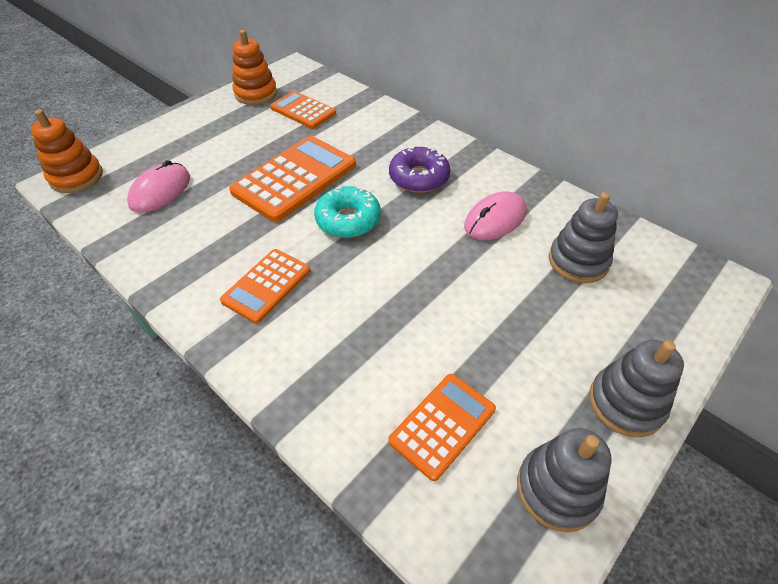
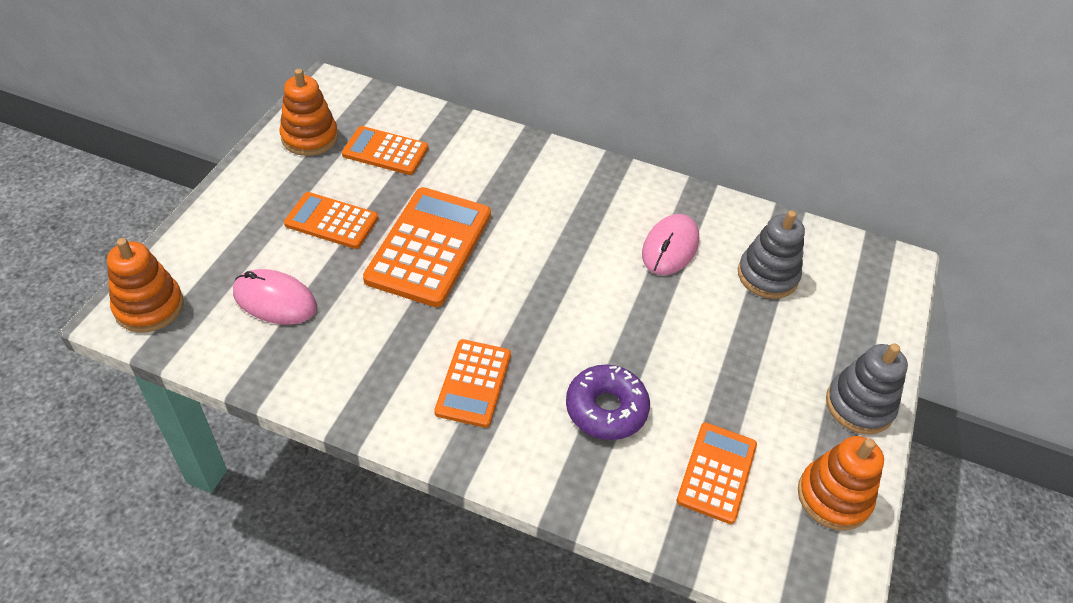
camera: 25 degrees left, 0 degrees up
pink mouse [127,160,190,213] -> pink mouse turned 75 degrees counterclockwise [233,269,317,325]
turquoise donut [314,186,381,238] -> none
purple donut [389,147,450,193] -> purple donut moved to [566,365,650,440]
grey stacking toy [517,428,611,532] -> orange stacking toy [798,436,884,531]
none -> orange calculator [284,192,378,249]

